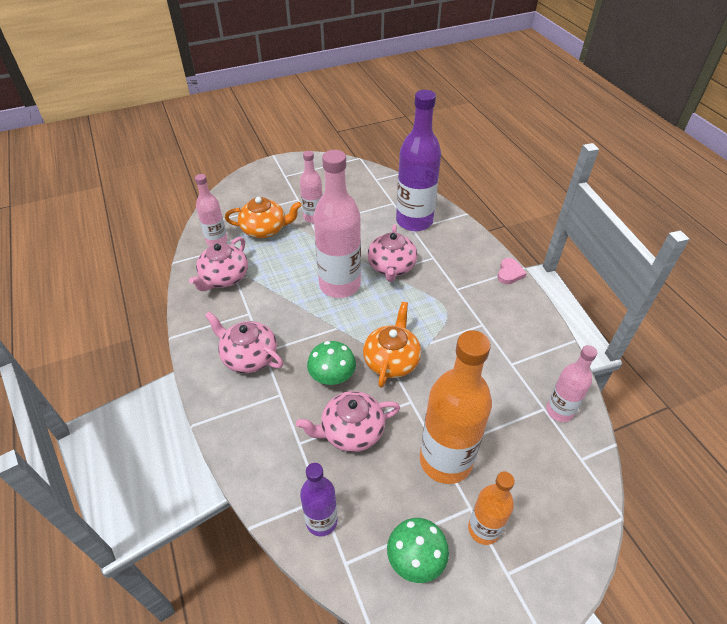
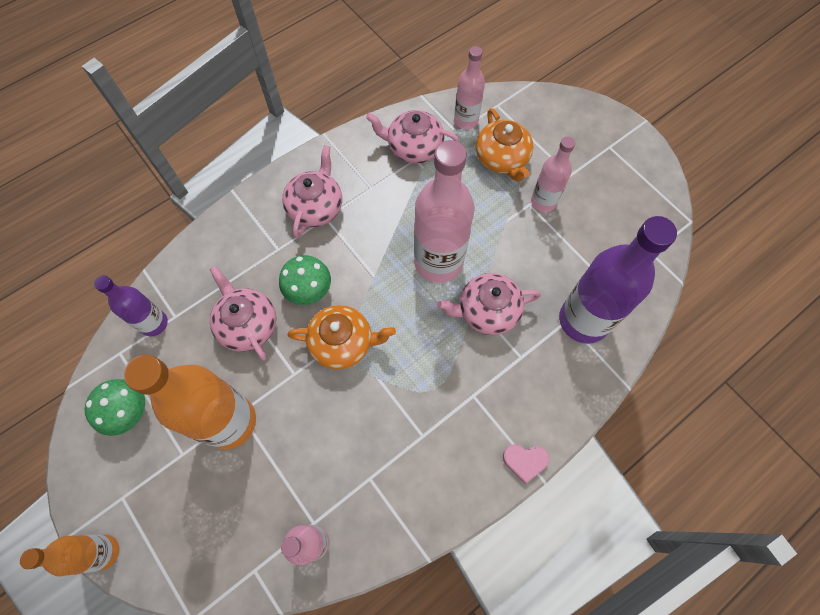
camera: 75 degrees right, 20 degrees up
orange bottle [468,471,515,545] -> orange bottle moved to [20,534,119,576]

